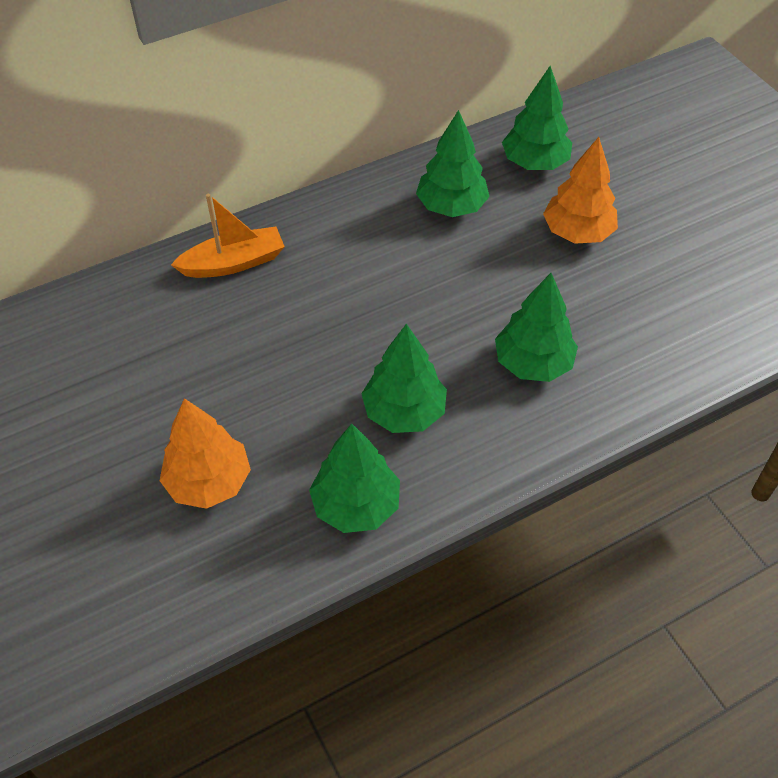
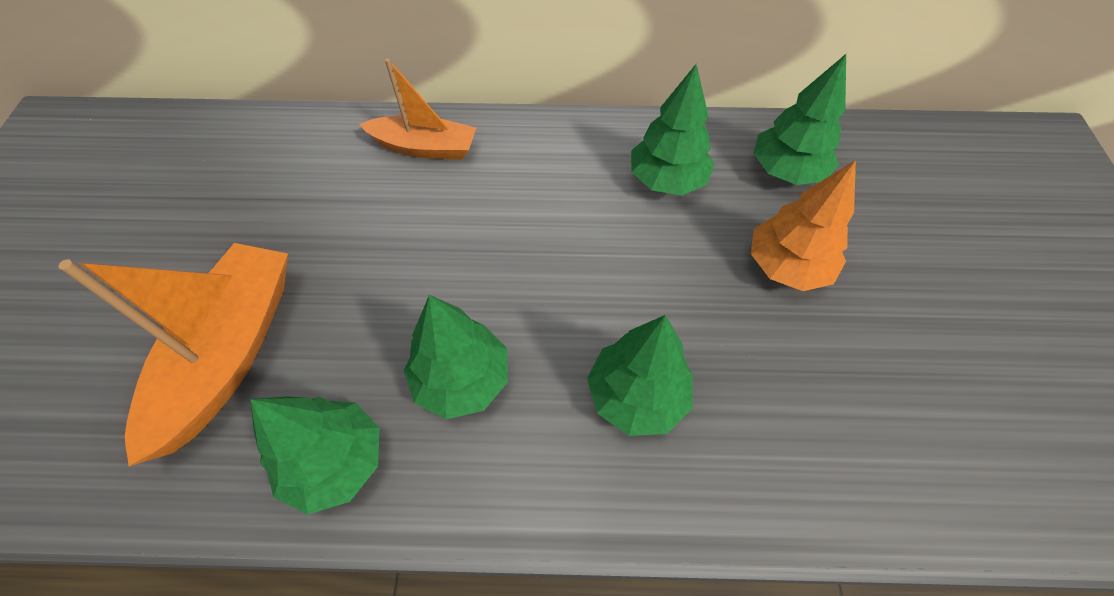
camera: 30 degrees right, 5 degrees up
orange tree [160,398,251,509] -> orange boat [58,243,288,466]

